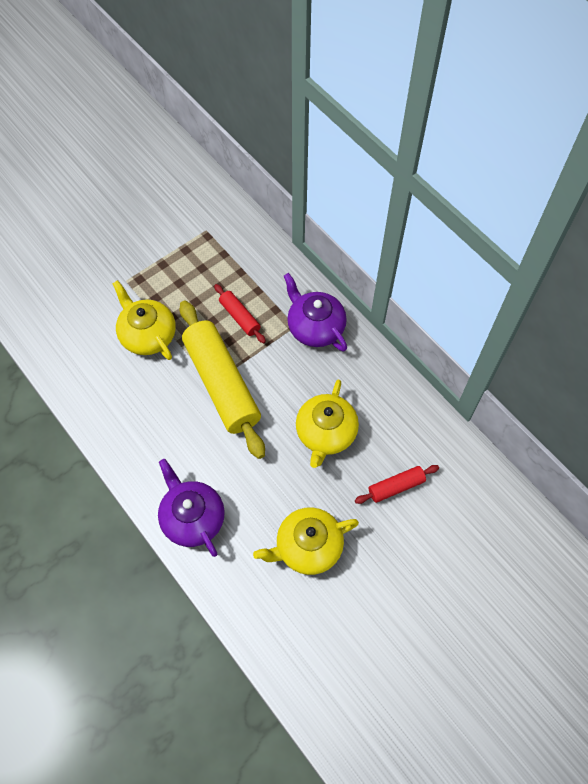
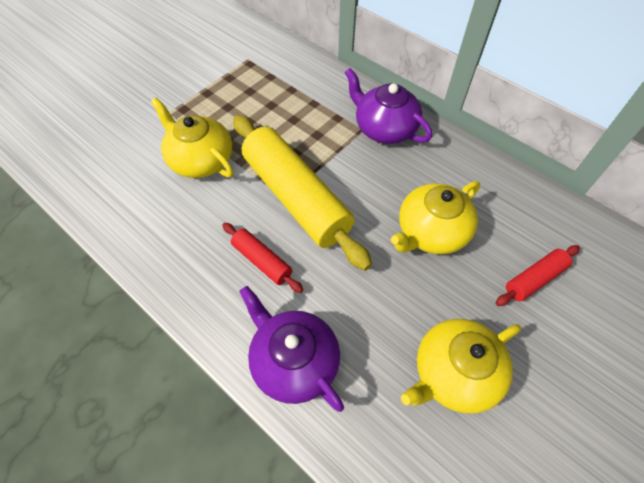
camera: 10 degrees left, 5 degrees down
red rolling pin [214,284,266,343] -> red rolling pin moved to [222,223,303,293]
yellow teapot [296,379,359,468] -> yellow teapot turned 45 degrees clockwise [391,181,480,254]

